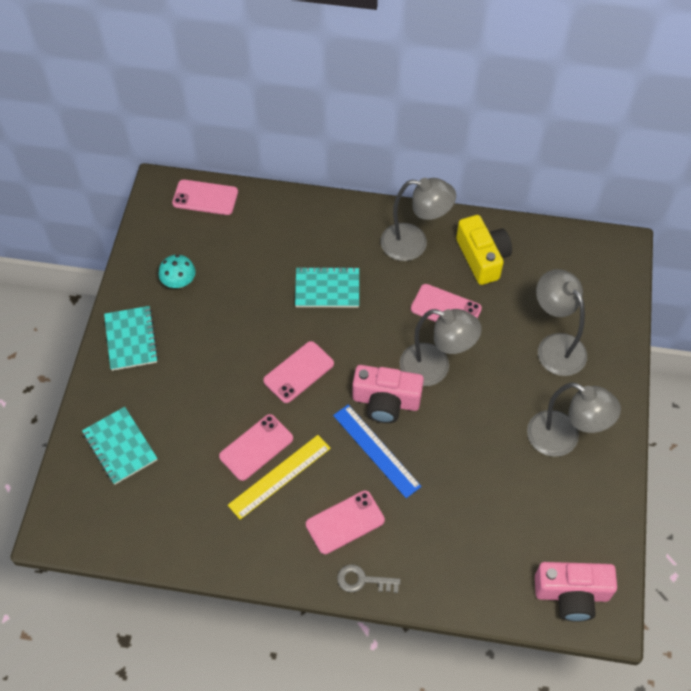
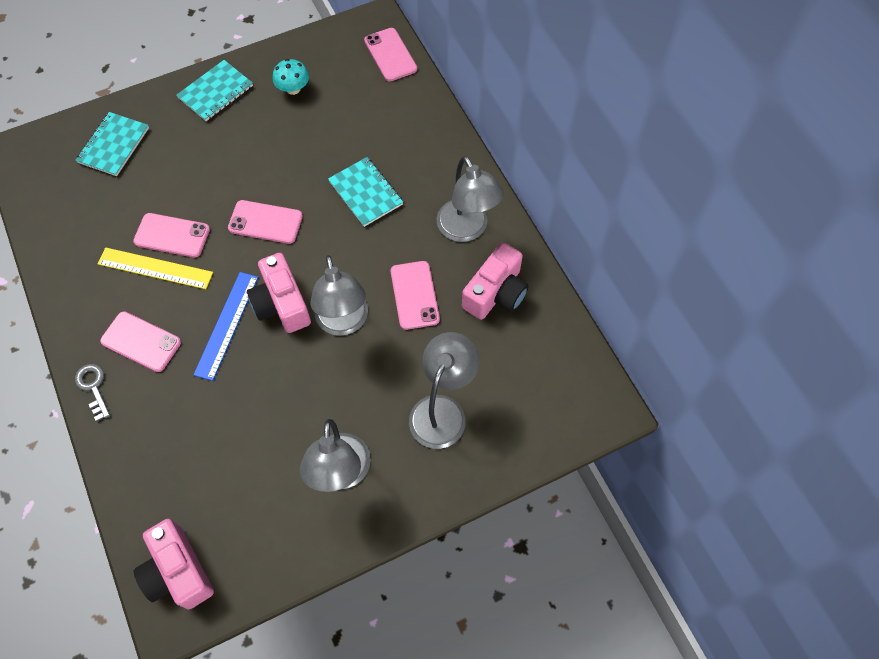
camera: 55 degrees right, 5 degrees up
yellow camera [456,215,512,285] -> pink camera [462,242,529,320]

